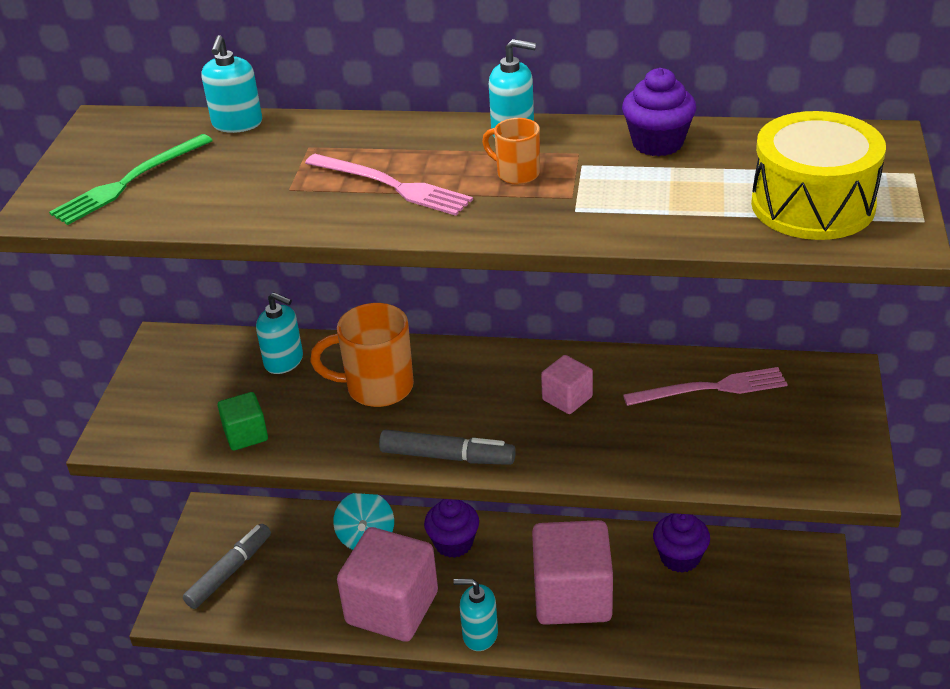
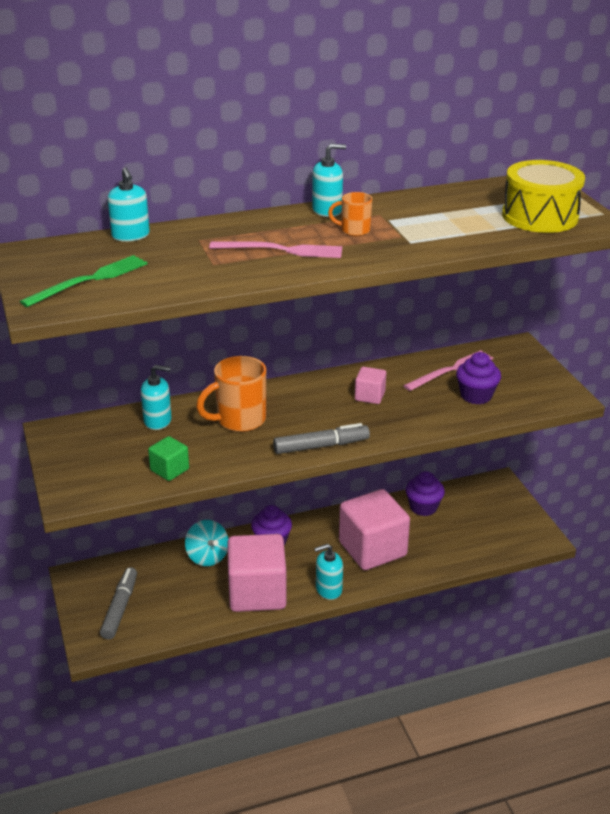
camera: 30 degrees left, 5 degrees down
green fork [49,134,213,225] -> green fork turned 150 degrees counterclockwise [20,255,147,307]
purple cupcake [622,68,696,156] -> purple cupcake moved to [456,352,501,404]

